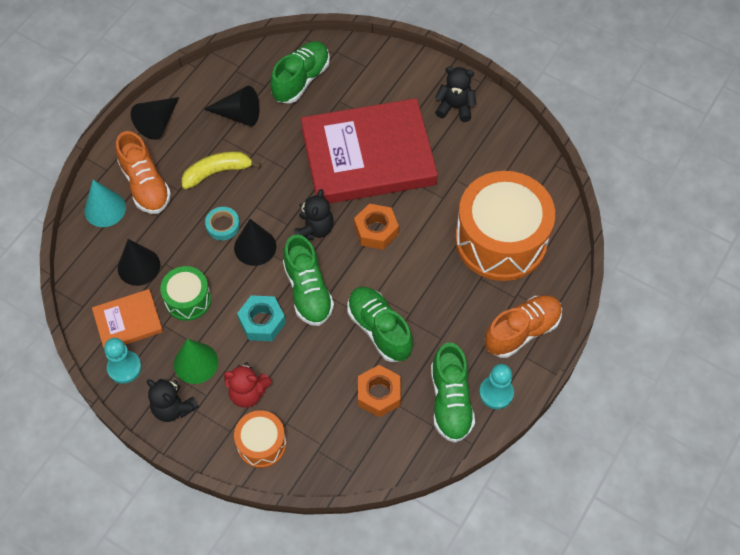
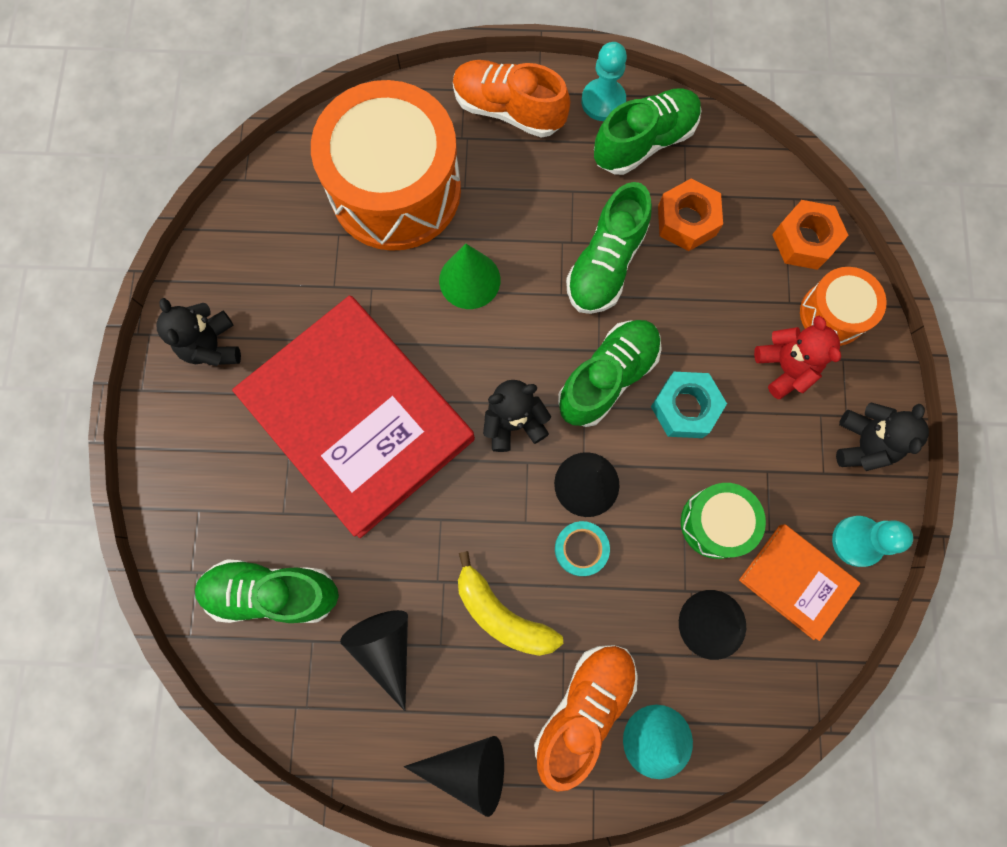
camera: 120 degrees left, 15 degrees up
green cone [174,339,218,384] -> green cone moved to [439,244,500,309]
orange nut [354,204,399,250] -> orange nut moved to [772,200,849,270]

